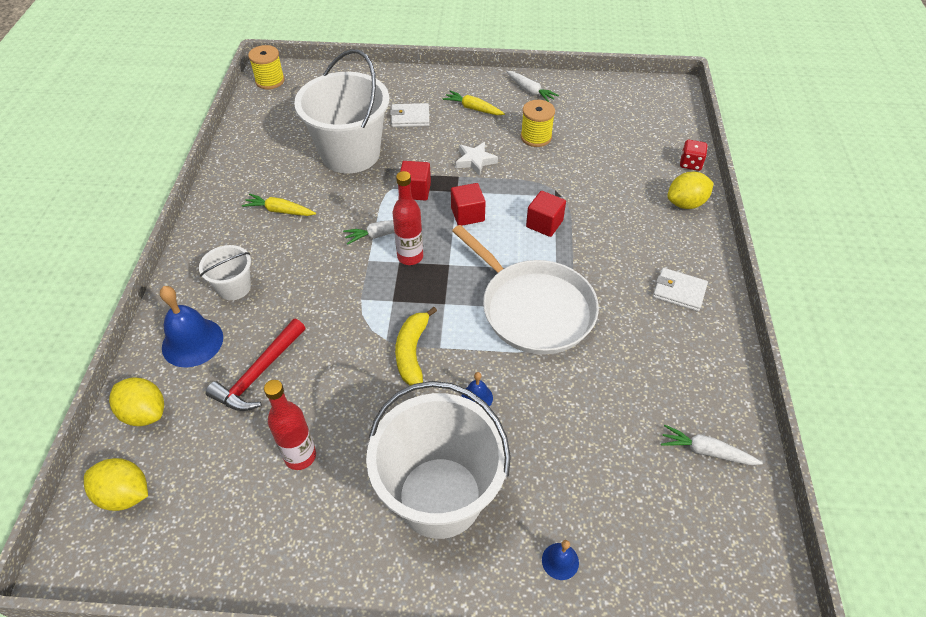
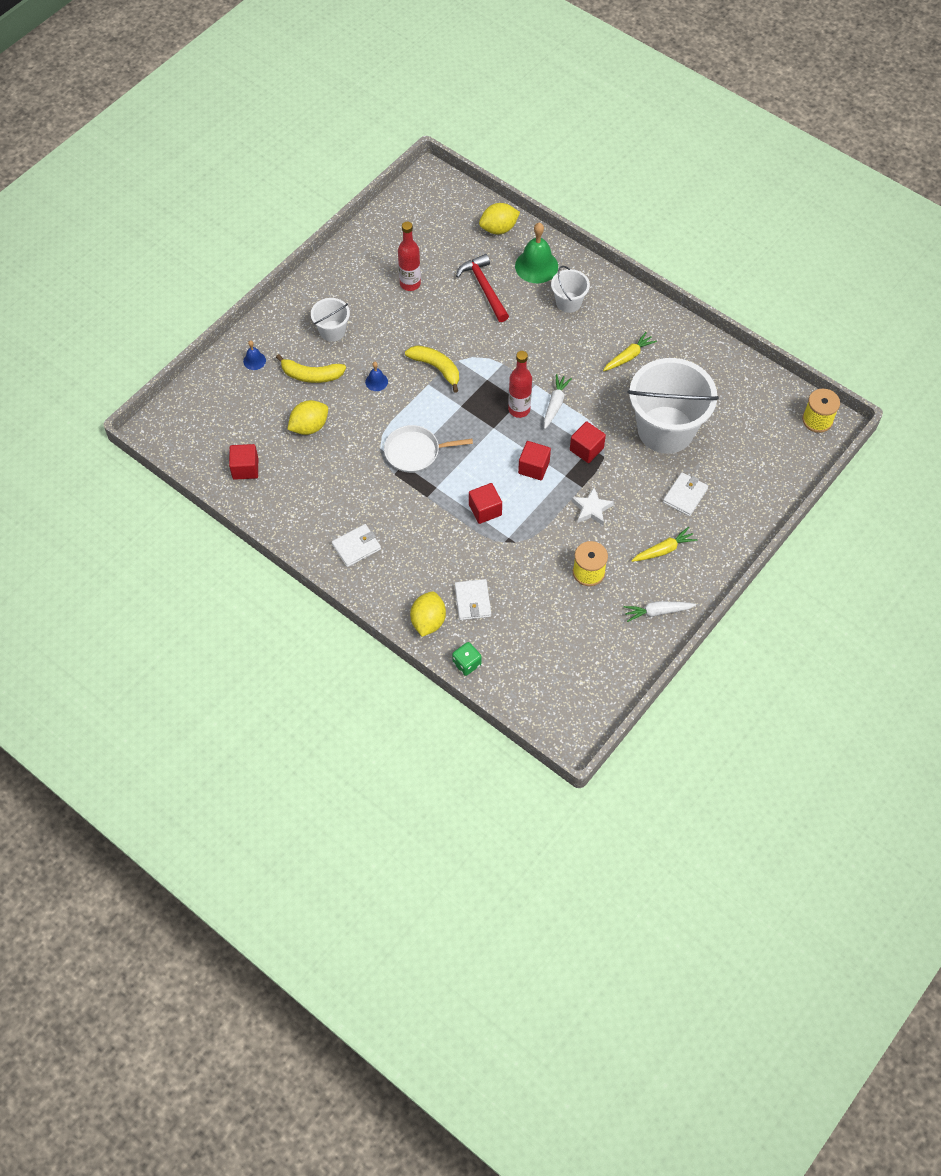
camera: 125 degrees right, 10 degrees up
yellow lemon [84,458,148,511] -> yellow lemon moved to [287,400,328,435]
blue bell [160,286,223,368] -> green bell [515,223,558,283]
white bucket [366,381,511,539] -> white bucket [311,298,350,342], size x0.47
white pan [452,225,599,355] -> white pan [384,425,473,473], size x0.60
white carrot [661,425,763,465] -> red cube [229,444,258,480]
red dice [680,140,708,171] -> green dice [452,642,482,676]
none -> yellow banana [276,354,346,383]
none -> white wallet [455,579,491,620]

